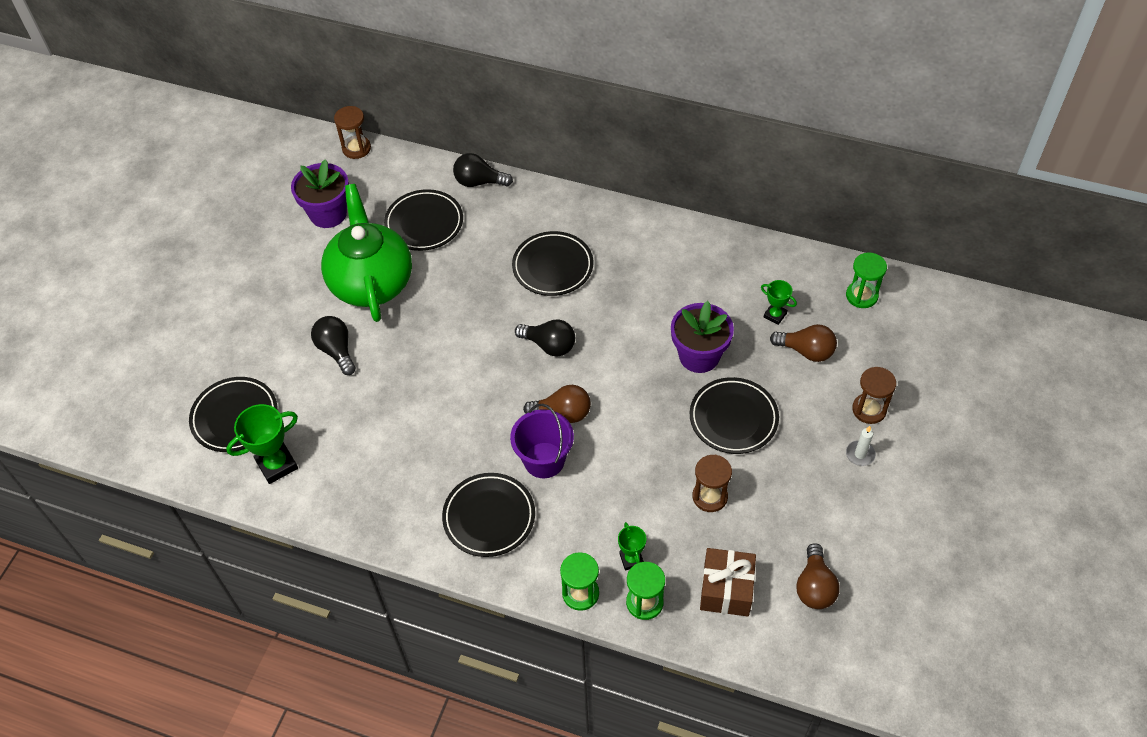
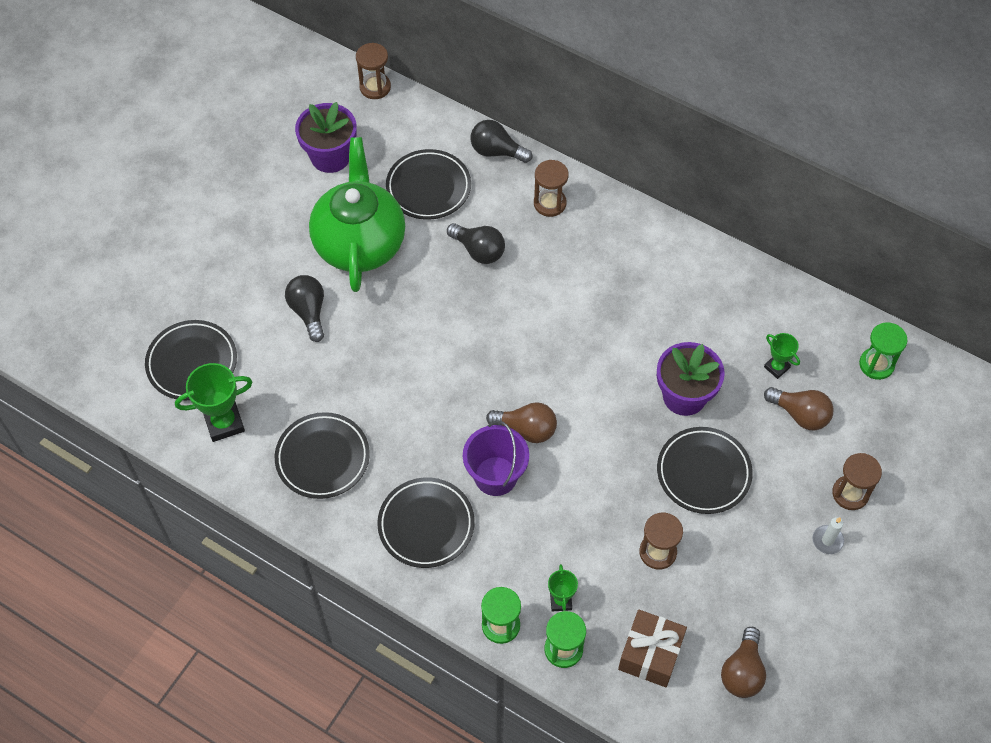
camera: 10 degrees right, 5 degrees up
black plate [512,231,593,296] -> black plate moved to [275,412,370,499]
black light bulb [515,319,575,357] -> black light bulb moved to [447,223,505,264]
none -> brown hourglass [534,160,568,217]

